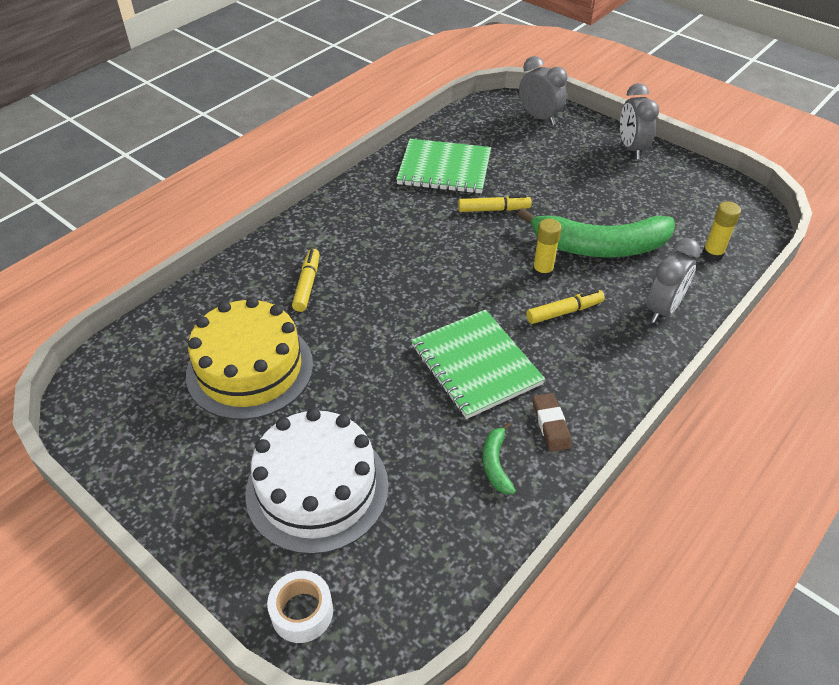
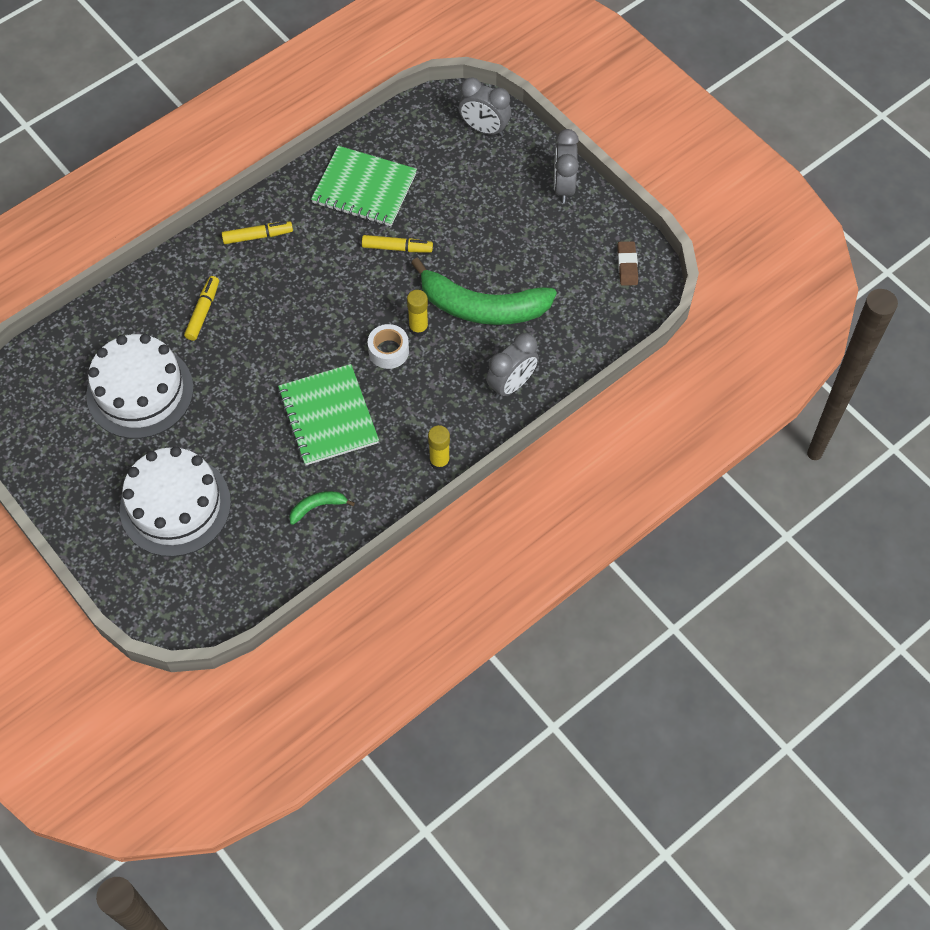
camera: 10 degrees right, 15 degrees up
yellow cake [186,297,313,420] -> white cake [86,334,194,439]
white tape [267,571,333,643] -> white tape moved to [368,324,409,369]
green banana [483,422,516,494] -> green banana turned 60 degrees clockwise [289,491,355,525]
grey clock [519,56,567,125] -> grey clock turned 150 degrees clockwise [459,77,511,137]
yellow marker [526,289,605,324] -> yellow marker moved to [222,221,293,244]
brown eraser [533,393,572,452] -> brown eraser moved to [617,241,638,286]
yellow glue stick [703,201,741,261] -> yellow glue stick moved to [428,425,450,471]

